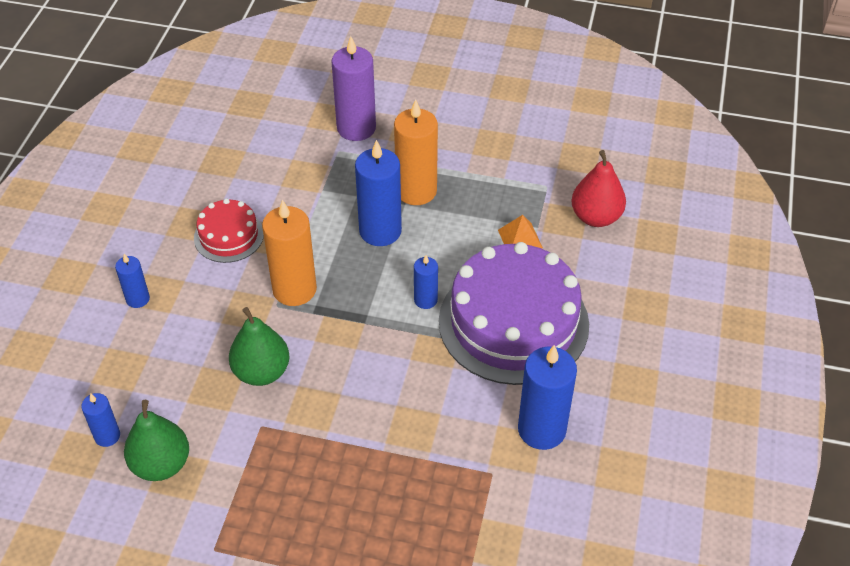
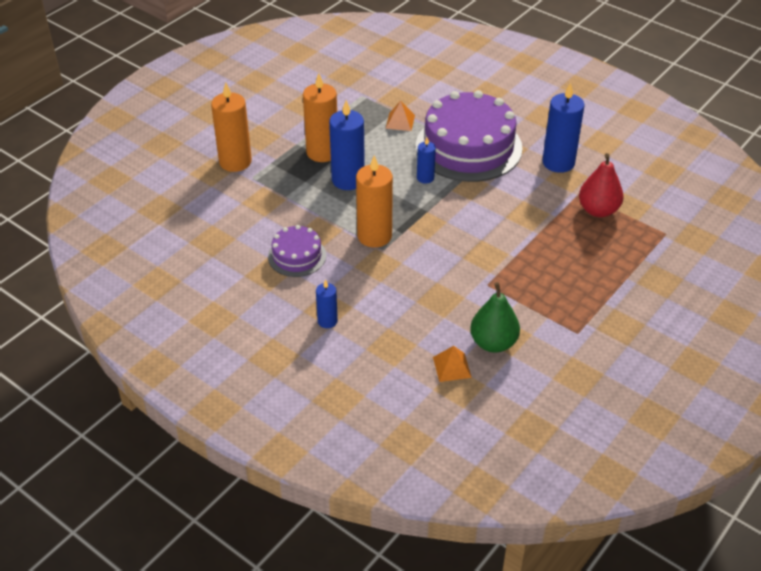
camera: 65 degrees left, 5 degrees down
blue candle [81,393,120,447] -> orange pyramid [433,346,472,382]
red cake [194,199,264,263] -> purple cake [268,225,326,277]
green pear [229,307,290,386] -> none
purple candle [331,36,376,141] -> orange candle [211,82,252,172]
red pear [571,150,626,227] -> red pear moved to [579,153,624,217]

